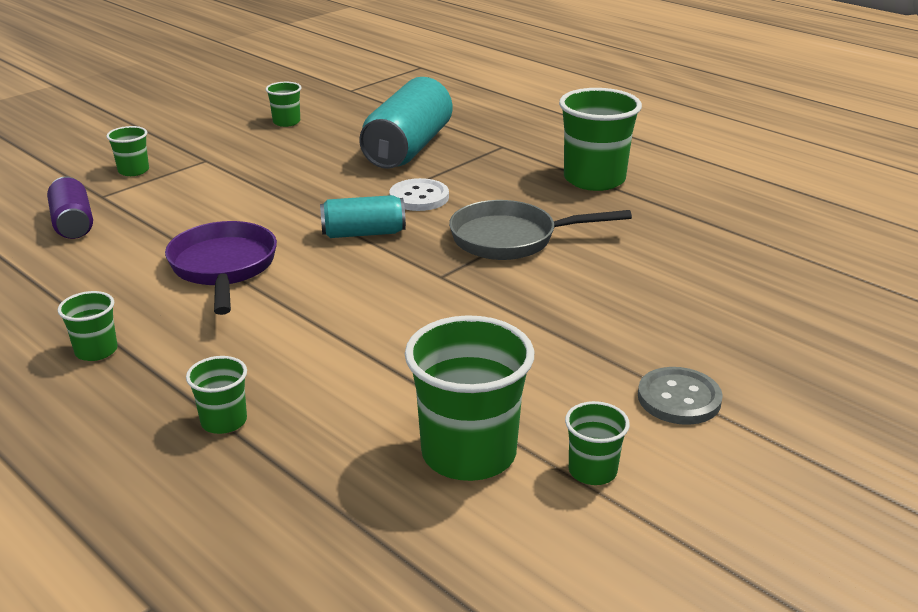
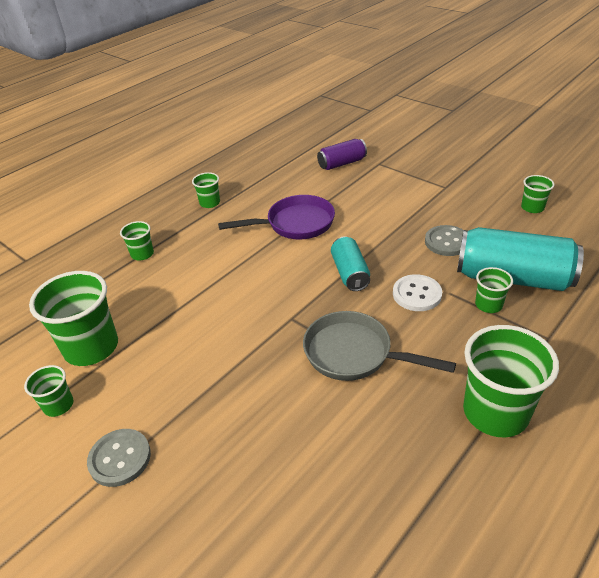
camera: 90 degrees right, 10 degrees up
green cup [106,126,149,176] -> green cup moved to [475,267,513,313]
grey pan [449,200,632,260] -> grey pan turned 60 degrees counterclockwise [303,311,456,381]
none -> grey button [425,225,464,256]

